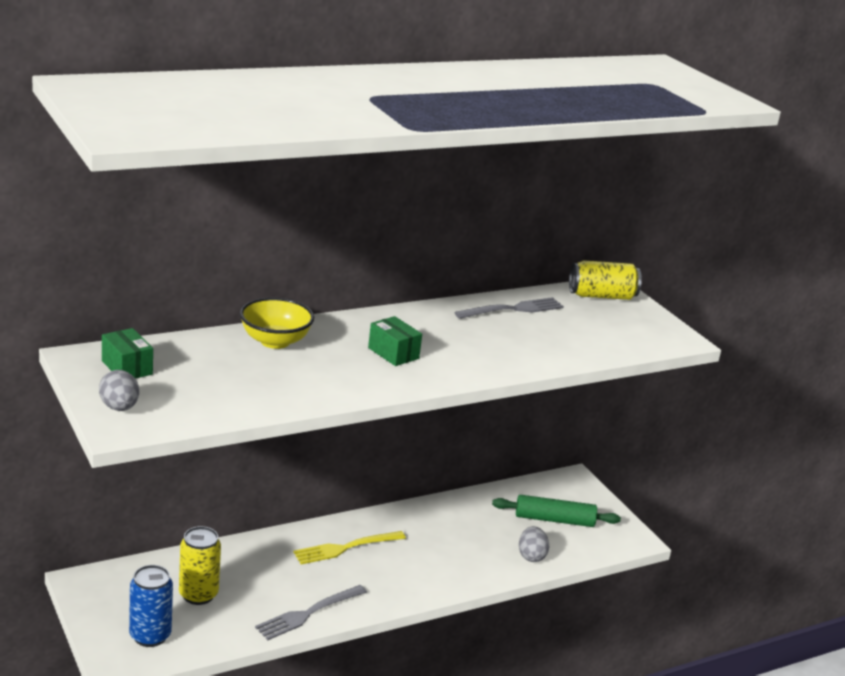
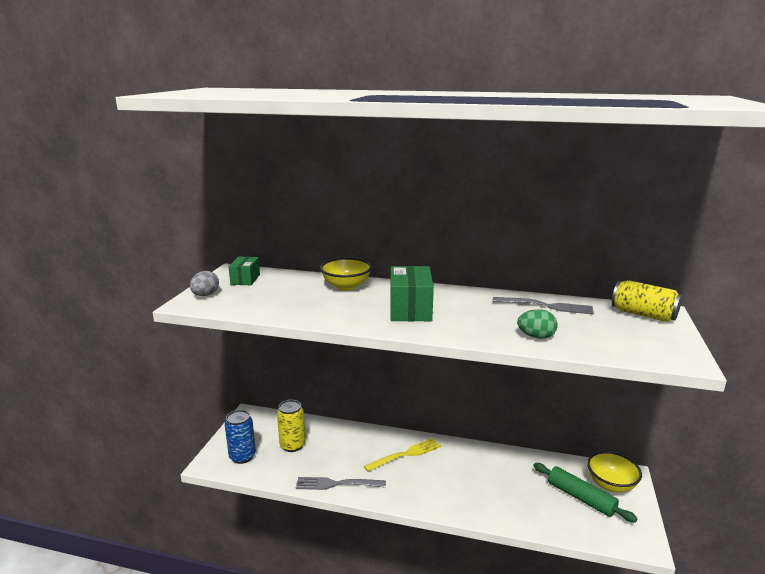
camera: 45 degrees right, 5 degrees down
yellow fork [293,531,406,564] -> yellow fork turned 135 degrees clockwise [364,438,441,472]
green box [368,316,422,366] -> green box [390,266,434,321], size x1.66
grey egg [519,526,549,562] -> none
none -> green egg [517,309,558,339]
none -> yellow bowl [587,451,642,493]

